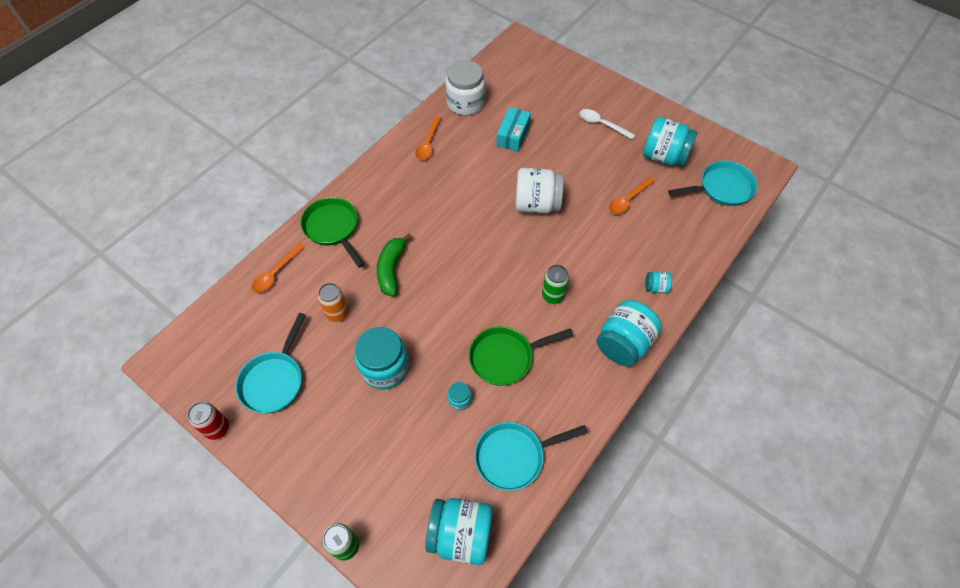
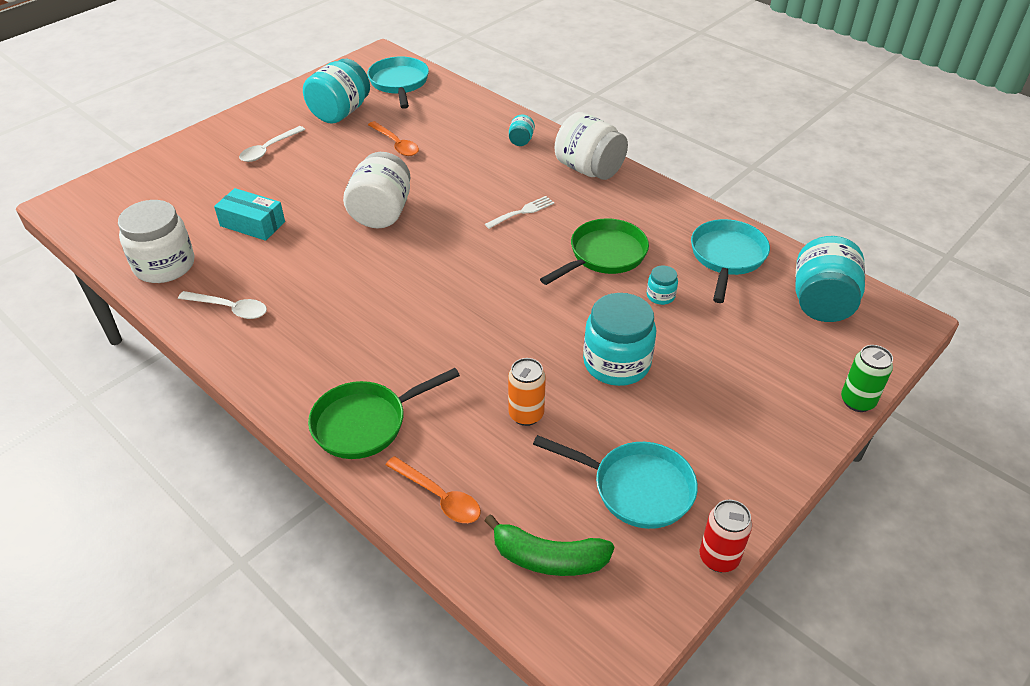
camera: 85 degrees left, 15 degrees down
green banana [377,234,412,296] -> green banana moved to [485,514,614,576]
orange spoon [415,116,441,160] -> white spoon [178,291,267,319]
green pan [469,326,573,386] -> green pan turned 120 degrees counterclockwise [540,218,649,285]
turquoise pan [474,422,588,491] -> turquoise pan turned 150 degrees counterclockwise [691,219,770,303]
green can [542,265,569,304] -> white fork [485,196,554,229]
turquoise jar [596,300,662,367] -> white jar [555,112,628,180]

